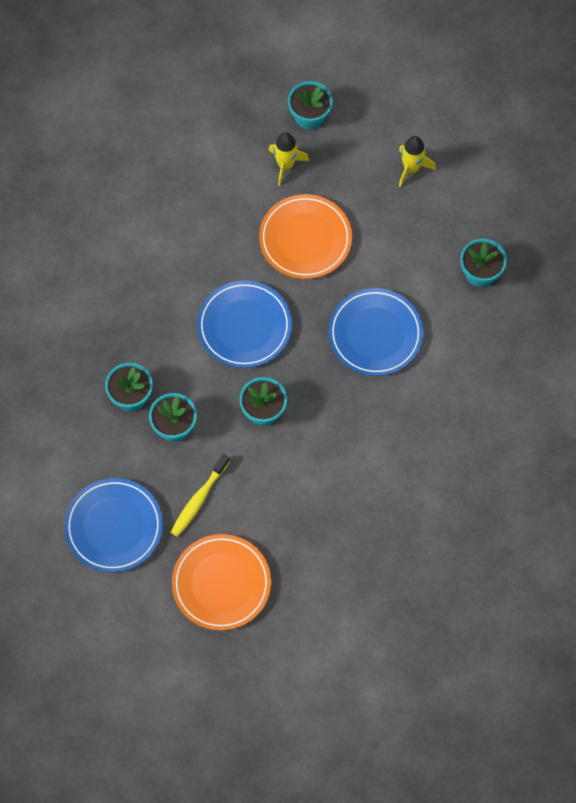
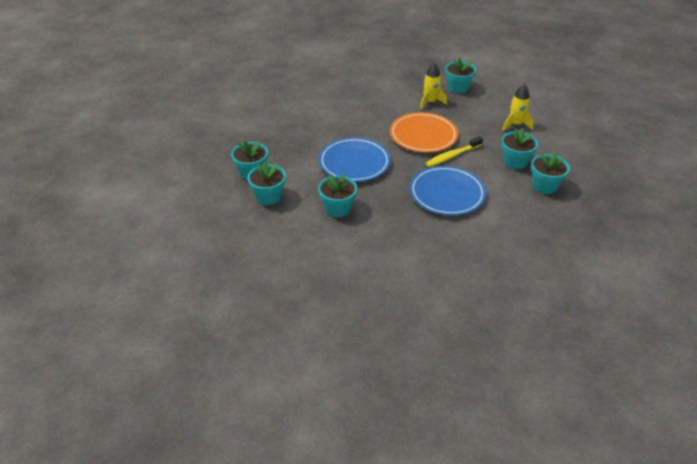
camera: 25 degrees right, 25 degrees down
blue plate [64,478,163,572] -> none
yellow toothbrush [171,454,230,537] -> yellow toothbrush moved to [425,136,483,167]
orange plate [172,534,271,631] -> none
none -> turquoise flower pot [501,128,538,169]

